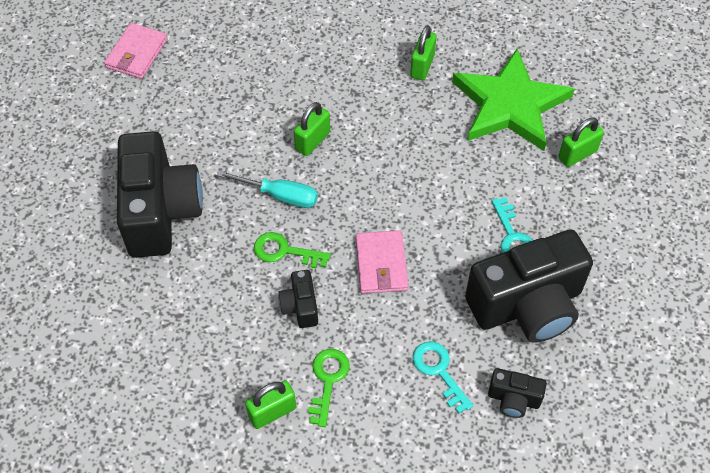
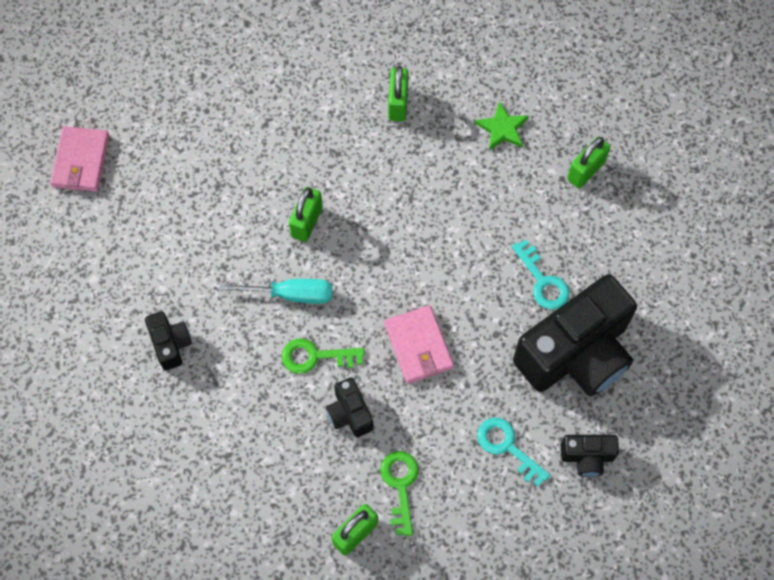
camera: 15 degrees left, 10 degrees up
black camera [117,131,203,258] -> black camera [145,311,192,371], size x0.44
green star [452,49,575,151] -> green star [475,101,529,150], size x0.41

